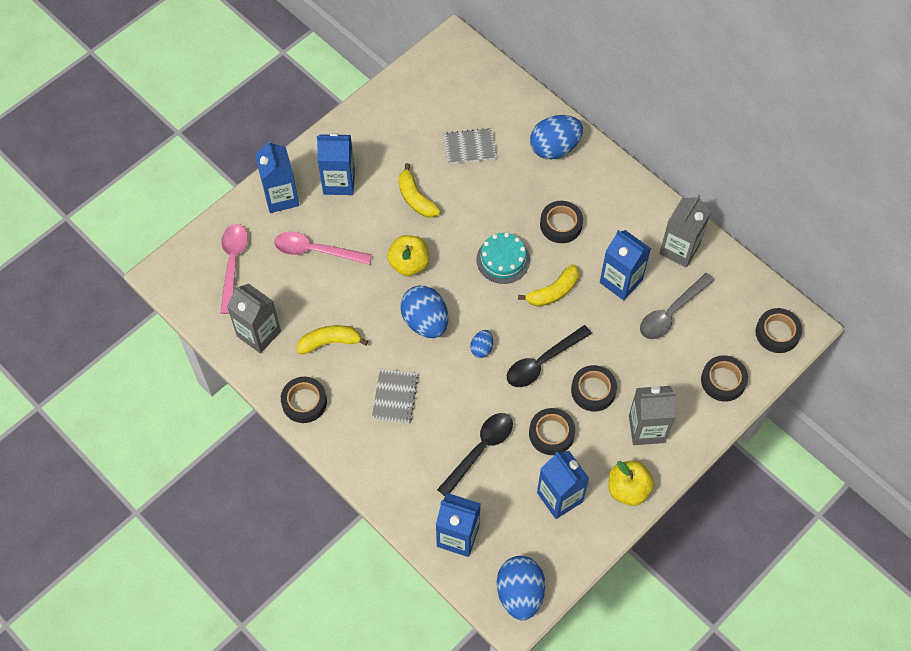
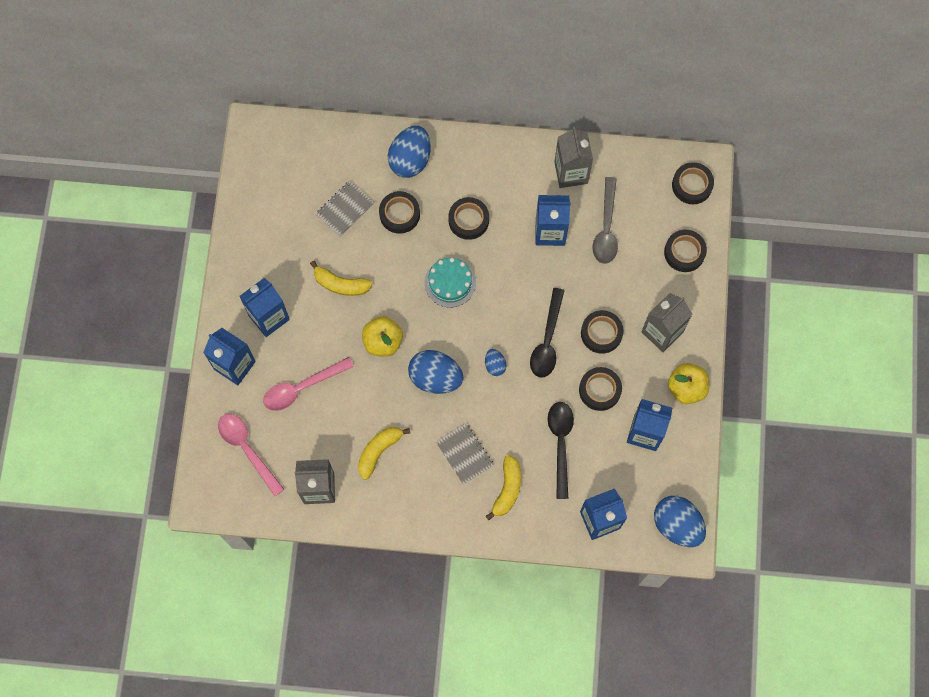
camera: 40 degrees left, 10 degrees up
black tape [281,377,327,423] -> black tape moved to [379,191,420,234]
yellow banana [518,264,579,307] -> yellow banana moved to [486,455,521,520]

